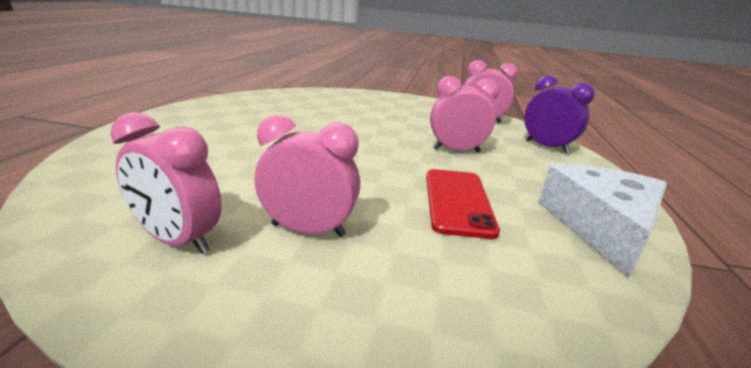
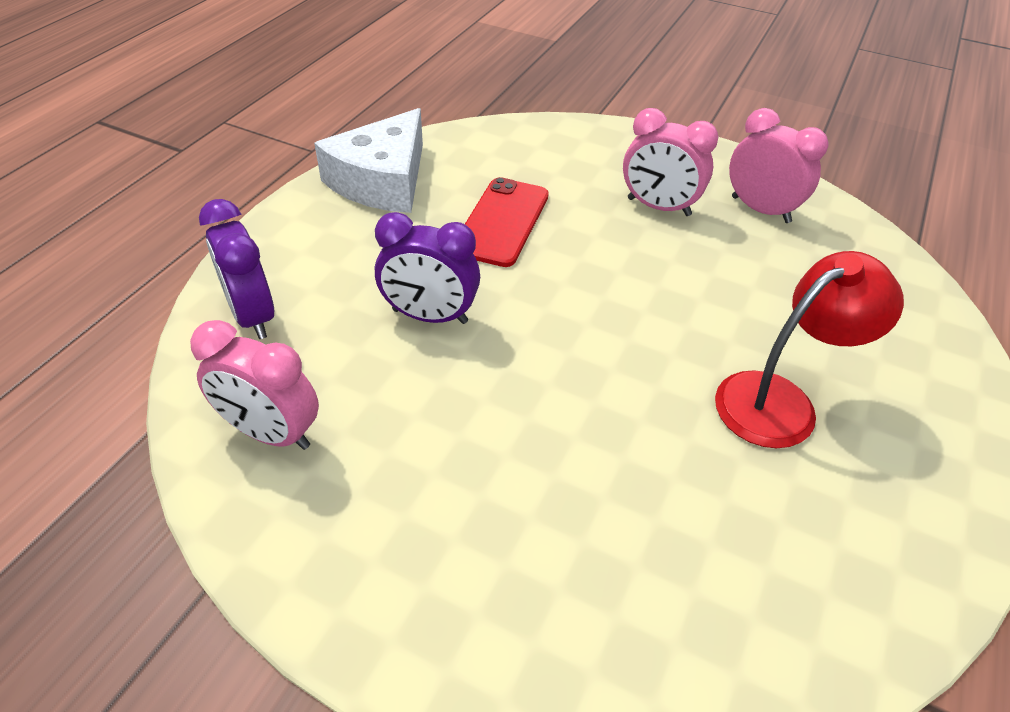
camera: 165 degrees left, 20 degrees up
pink clock [430,76,499,152] -> purple clock [375,212,480,324]
none -> red lamp [715,251,904,448]

